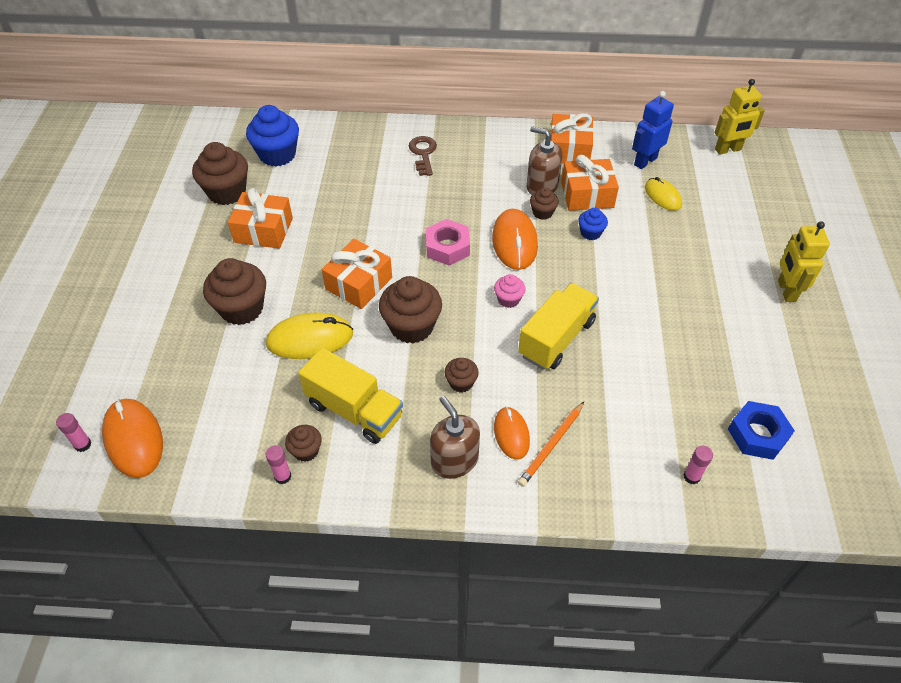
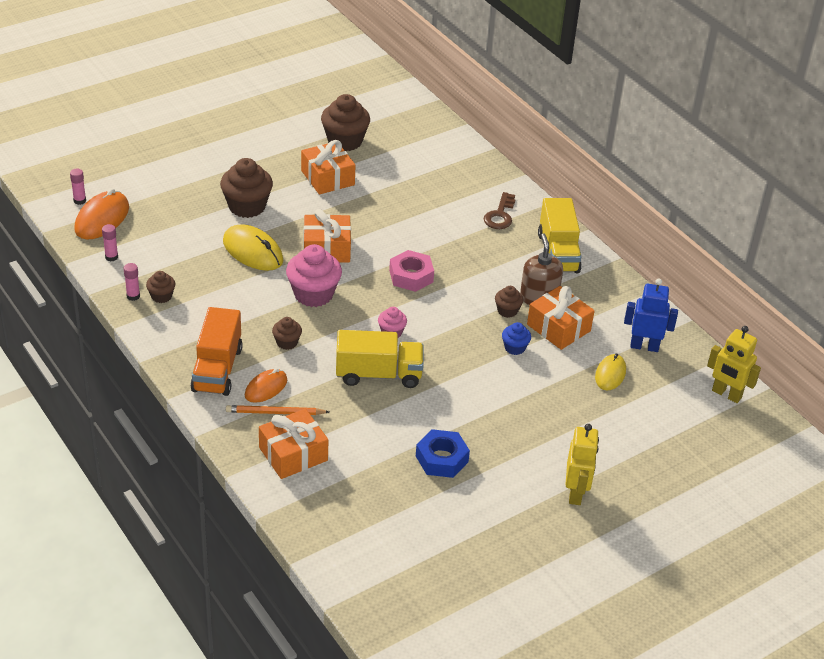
camera: 50 degrees right, 10 degrees down
blue cupcake [246,105,299,167] -> none
yellow truck [298,348,403,444] -> yellow truck moved to [538,198,582,273]
brown cupcake [379,276,442,344] -> pink cupcake [286,244,342,307]
brown key [409,136,437,176] -> brown key turned 150 degrees clockwise [484,192,515,229]
brown soap dispenser [430,396,480,479] -> orange truck [191,307,243,396]
orange mouse [492,209,538,270] -> none
orange gift [550,113,594,163] -> orange gift moved to [259,409,328,479]
pink glue stick [684,446,713,485] -> pink glue stick moved to [102,224,118,261]
blue nut [728,401,795,460] -> blue nut moved to [416,429,470,478]
yellow robot [778,221,830,302] -> yellow robot turned 135 degrees clockwise [565,424,599,505]

